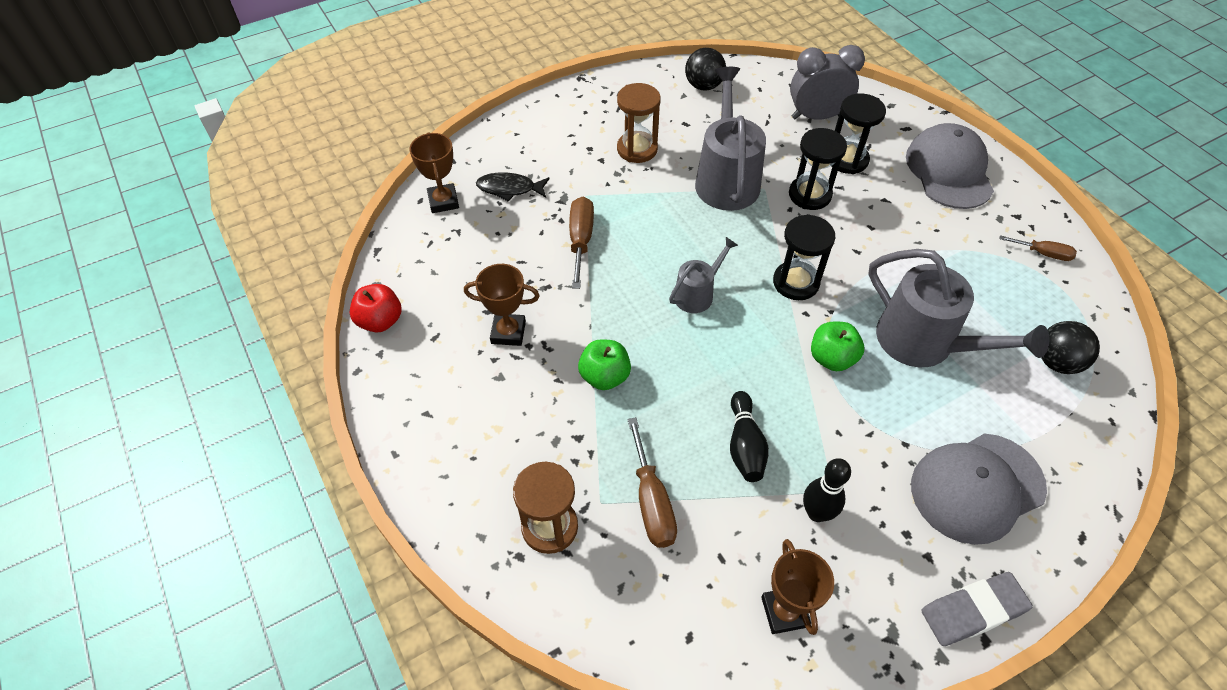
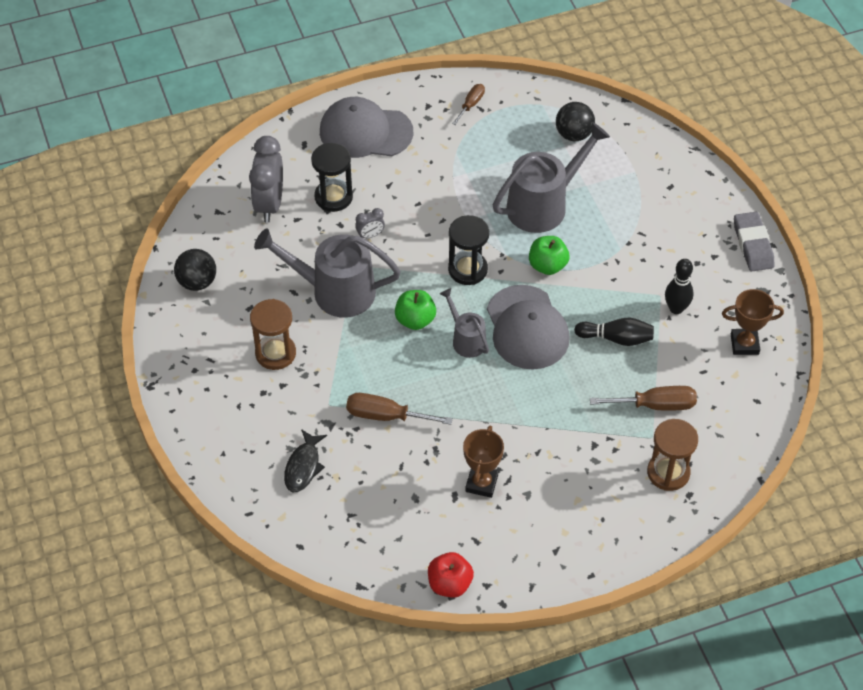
camera: 80 degrees left, 0 degrees up
brown trophy [410,132,459,213] -> none
green apple [578,339,631,390] -> green apple moved to [395,290,436,330]
black hourglass [789,128,847,210] -> grey clock [355,208,385,238]
grey cap [911,433,1047,545] -> grey cap moved to [487,285,570,370]

